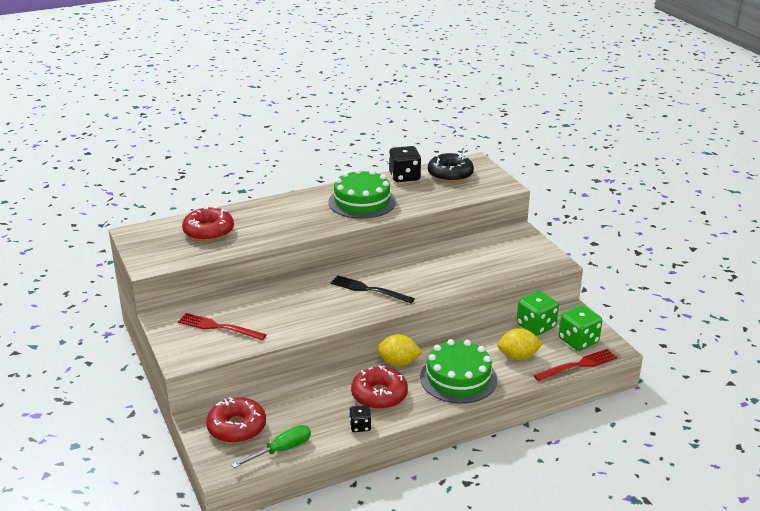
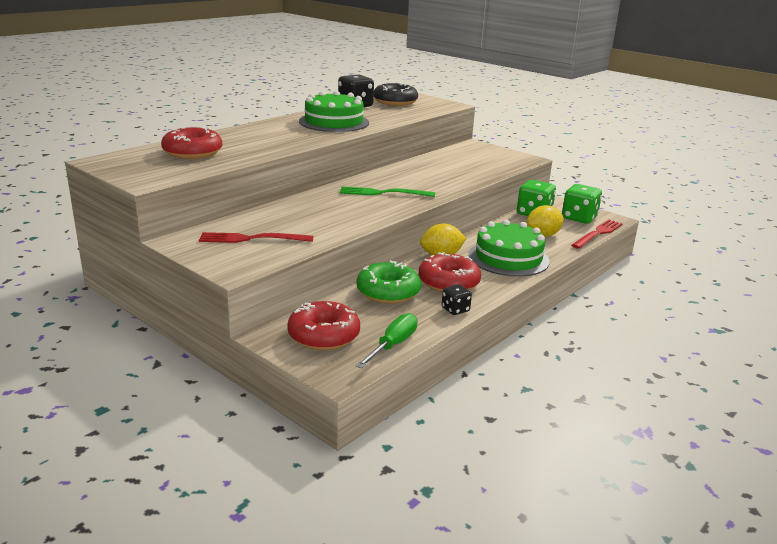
camera: 25 degrees left, 5 degrees down
black fork [330,275,415,303] -> green fork [340,187,435,197]
none -> green donut [357,260,421,304]

